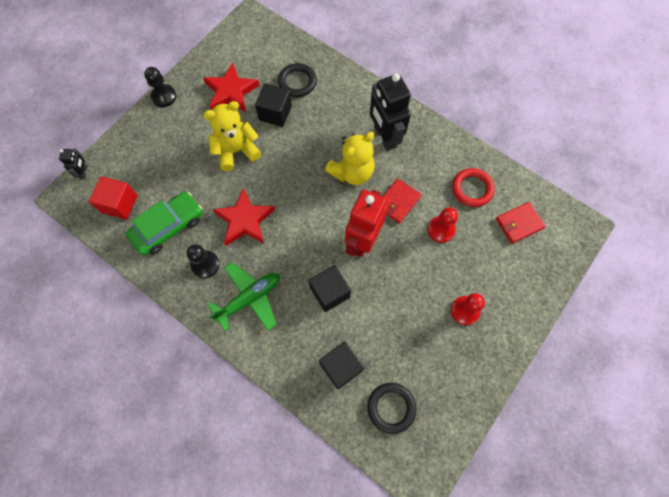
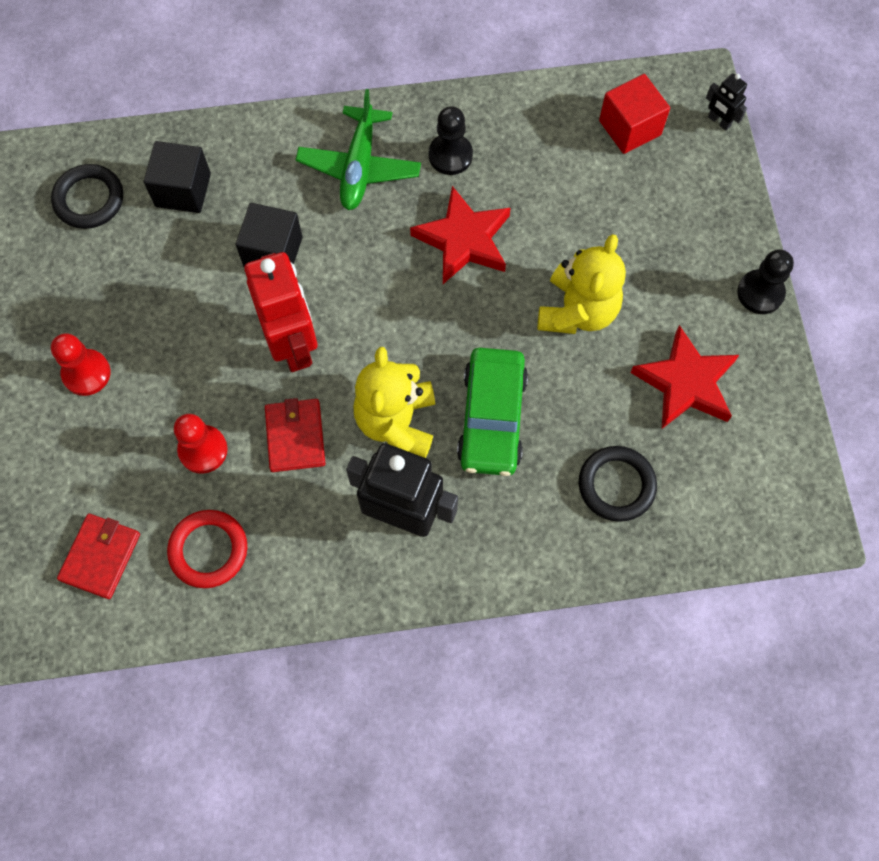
camera: 135 degrees right, 0 degrees up
green car [126,191,203,256] -> green car moved to [457,348,528,476]
black cube [255,83,292,127] -> none

